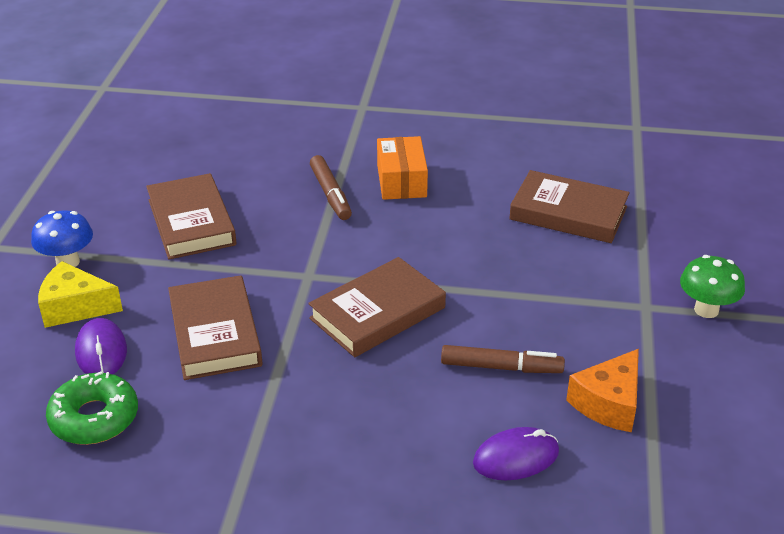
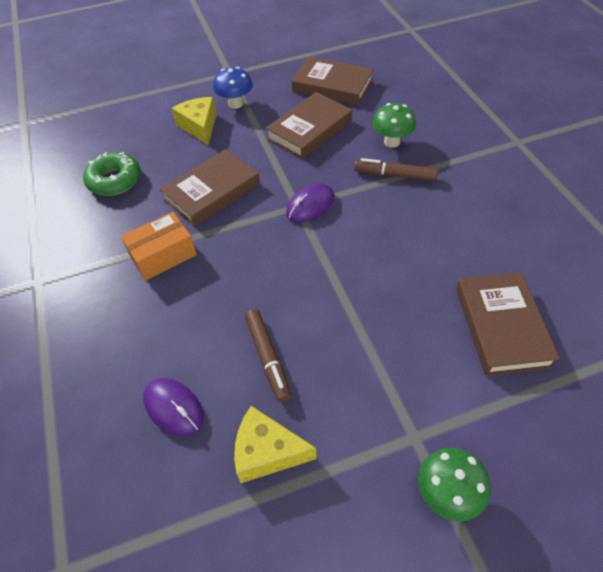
camera: 65 degrees right, 15 degrees up
purple mouse [75,318,127,374] -> purple mouse moved to [286,184,335,223]
brown book [308,257,446,357] -> brown book moved to [292,57,374,105]
brown marker [310,155,352,220] -> brown marker turned 60 degrees clockwise [354,158,438,181]
orange box [377,136,428,200] -> orange box moved to [121,212,197,281]
orange cheese [566,349,639,432] -> yellow cheese [234,406,317,483]
none -> green mushroom [372,103,416,148]

